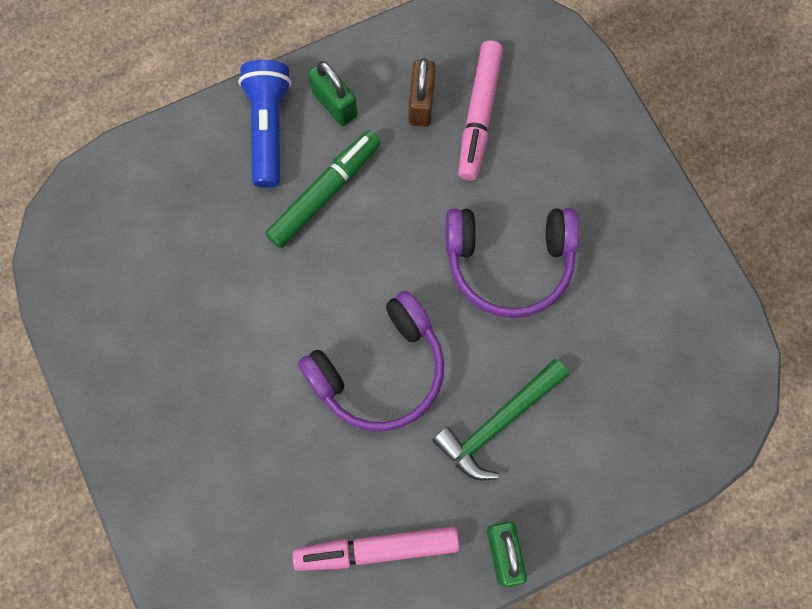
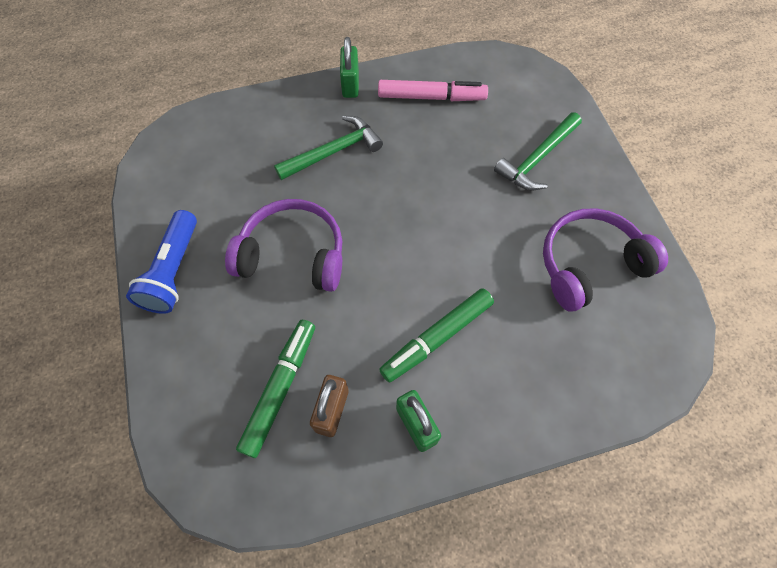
camera: 170 degrees left, 10 degrees down
blue flashlight [238,60,291,188] -> blue flashlight moved to [126,210,197,314]
purple headphones [298,291,444,431] -> purple headphones moved to [543,208,668,311]
pink marker [458,41,503,181] -> green marker [236,320,315,458]
none -> green hammer [494,112,582,190]

